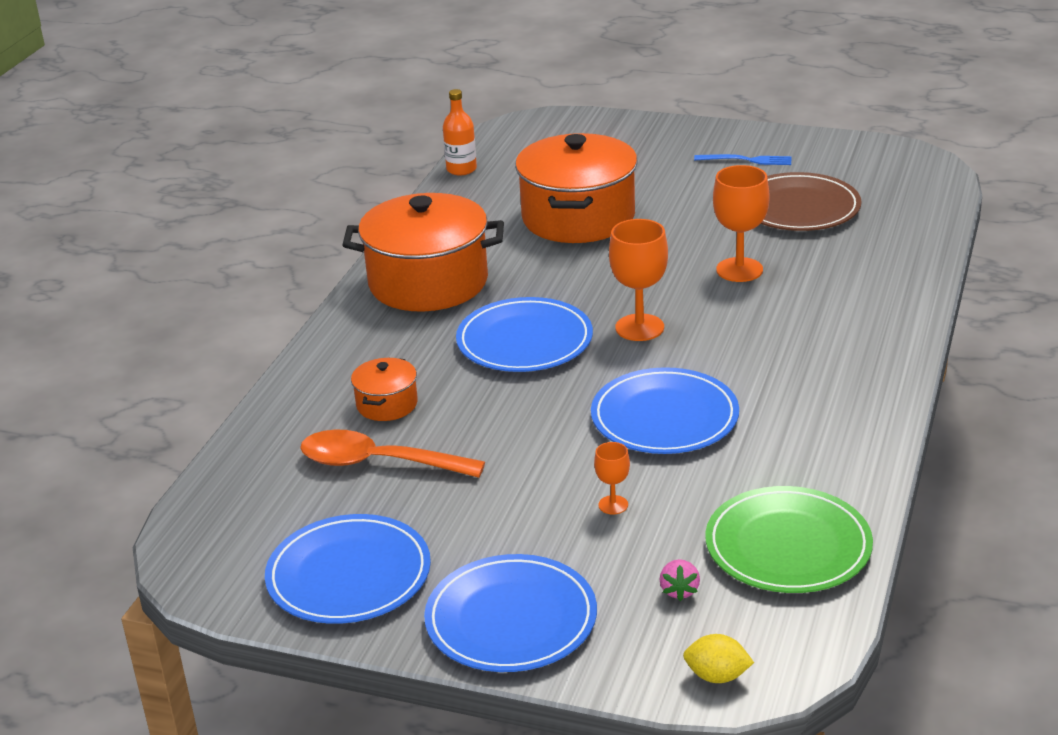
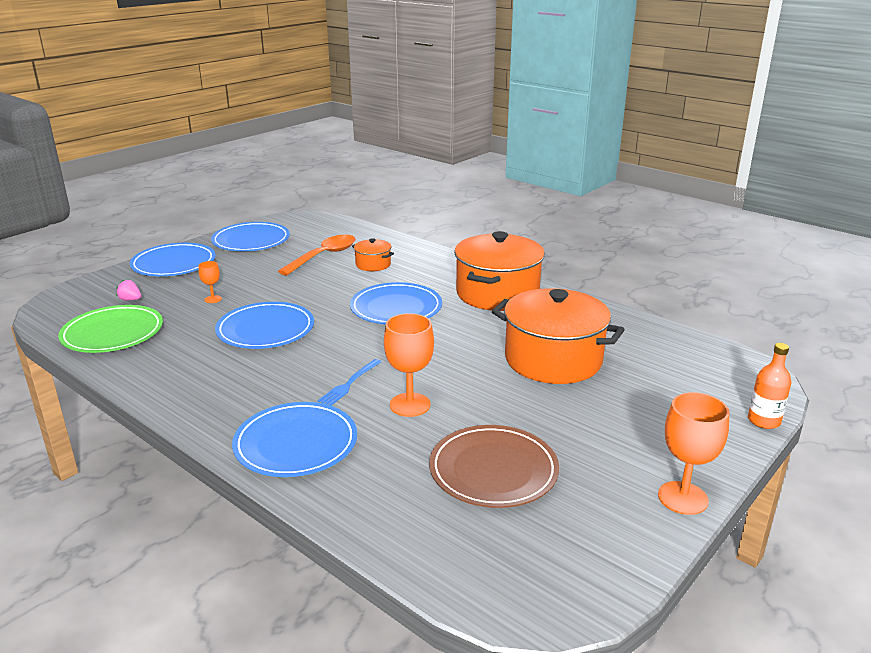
camera: 110 degrees right, 5 degrees down
orange bottle [443,89,477,175] -> orange bottle moved to [748,343,792,429]
orange goblet [609,219,668,341] -> orange goblet moved to [658,392,729,515]
yellow lemon [683,634,754,683] -> none
blue fork [694,154,792,165] -> blue fork moved to [318,359,381,406]
none -> blue plate [232,402,357,477]

